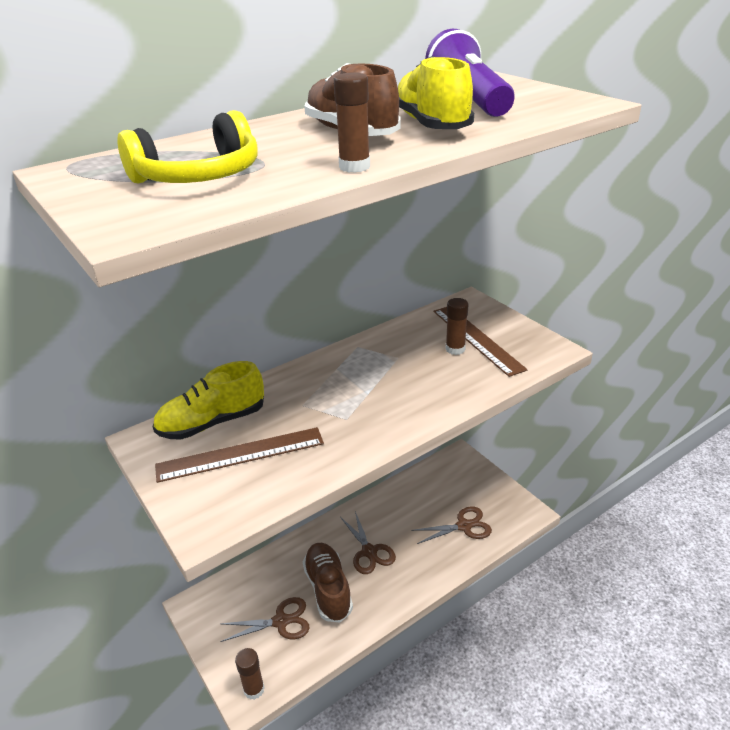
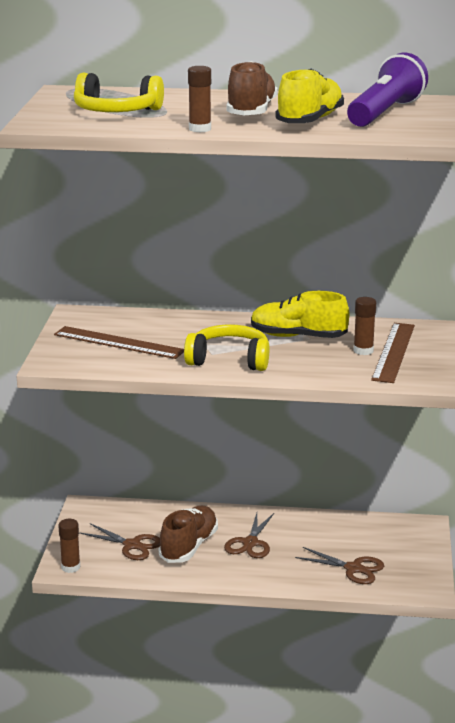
camera: 40 degrees right, 10 degrees down
yellow shoe [153,361,264,440] -> yellow shoe moved to [251,291,349,338]
none -> yellow headphones [184,324,269,371]

